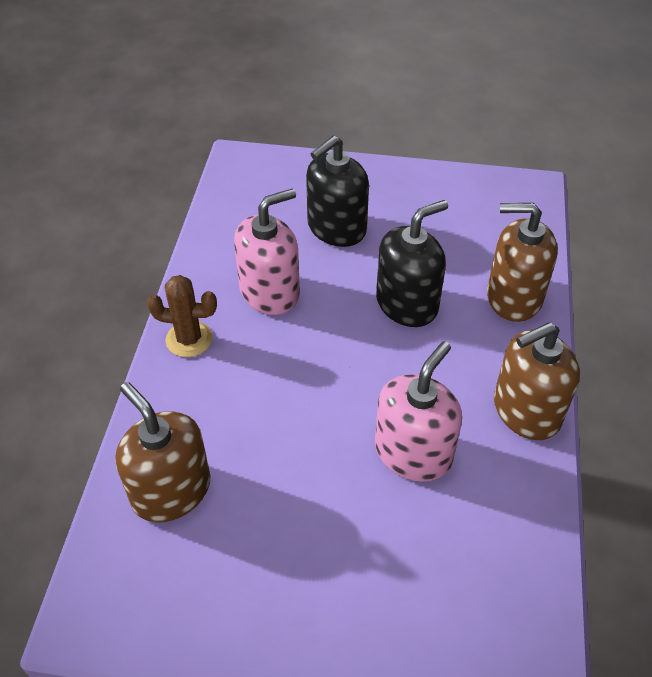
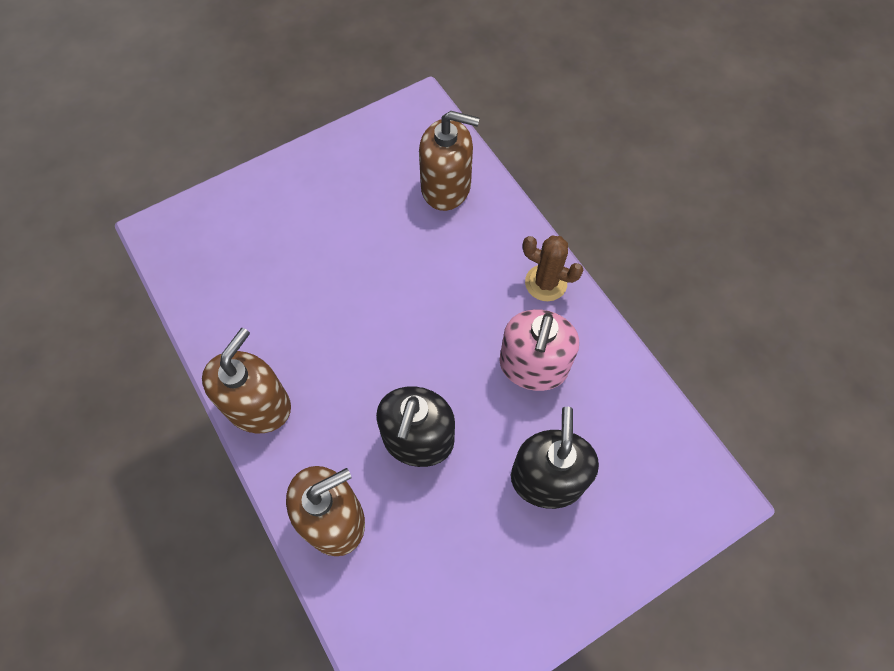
camera: 140 degrees right, 15 degrees up
brown cactus [147,275,217,357] -> brown cactus turned 60 degrees clockwise [523,236,583,301]
pink soap dispenser [375,341,462,482] -> none

